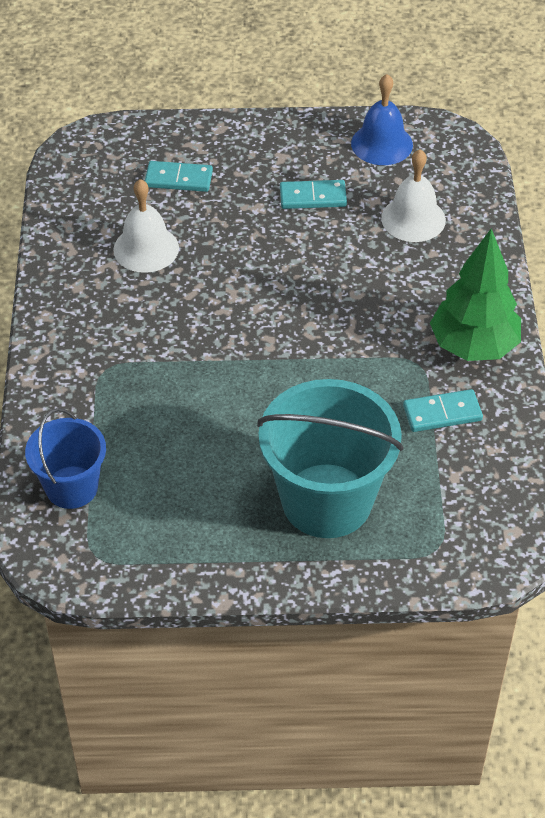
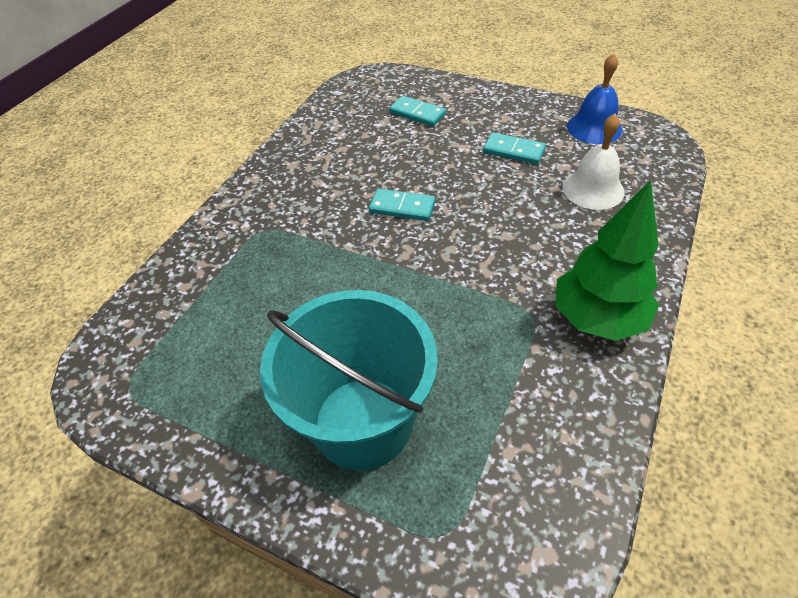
camera: 30 degrees right, 0 degrees up
blue bucket [25,408,106,509] -> none
white bell [113,179,179,273] -> none
turquoise domino [403,389,483,432] -> turquoise domino moved to [369,189,436,221]

